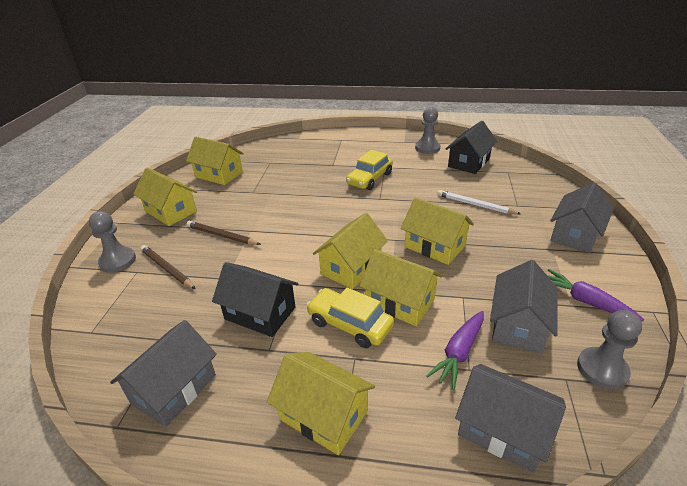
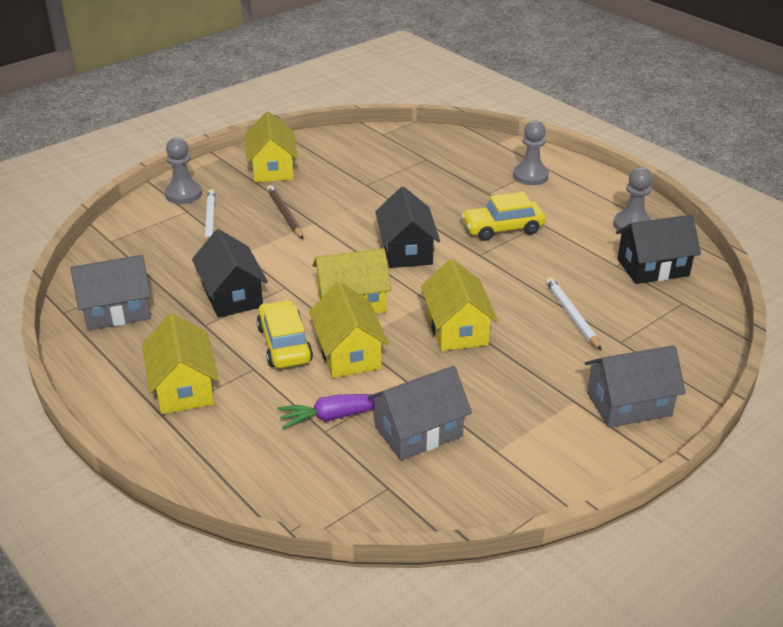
camera: 40 degrees right, 0 degrees up
brown pencil [140,245,196,289] -> white pencil [205,189,215,242]
yellow house [186,137,244,185] -> none
grey house [455,364,566,473] -> none
purple carrot [547,269,644,321] -> none
grey pawn [577,310,642,390] -> grey pawn moved to [513,120,549,185]
none -> black house [375,186,440,268]

